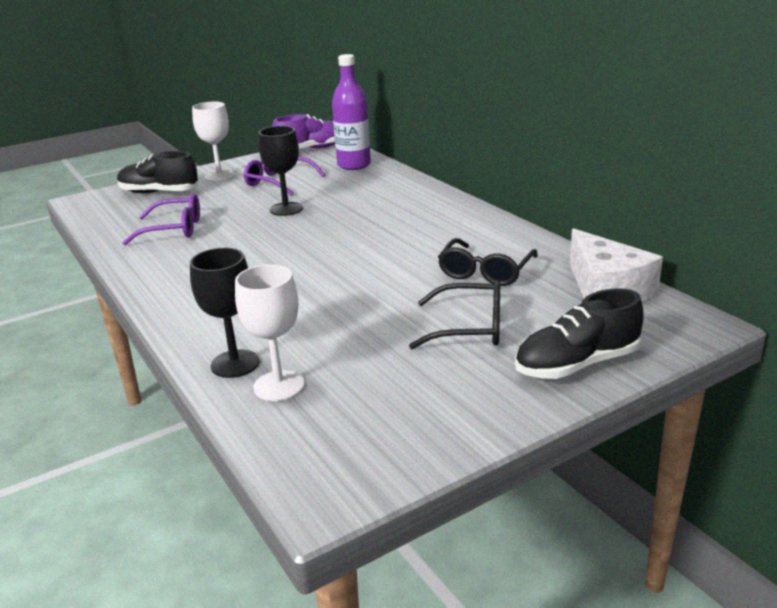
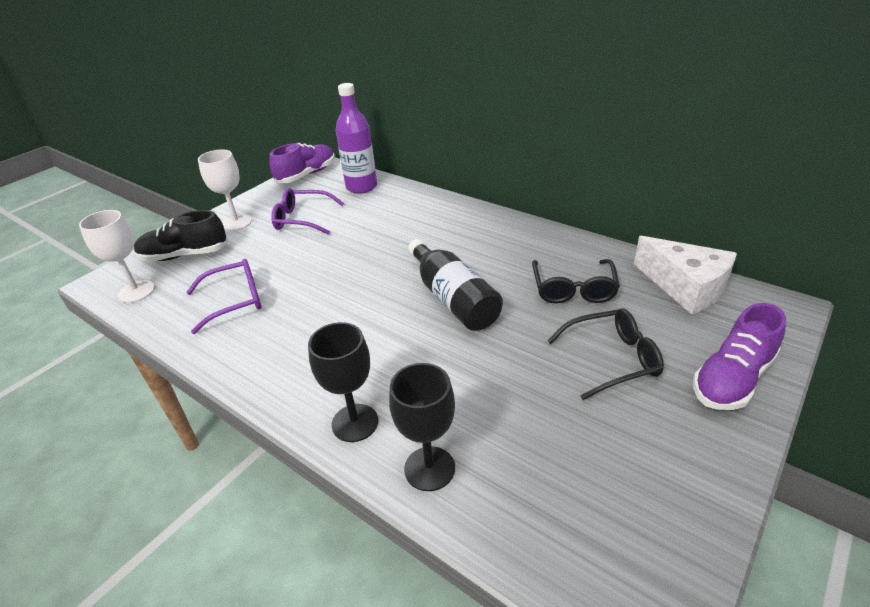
camera: 20 degrees left, 10 degrees up
white goblet [235,264,305,401] -> white goblet moved to [79,210,155,303]
black goblet [259,126,303,216] -> black goblet moved to [308,322,378,442]
black shoe [515,288,644,379] -> purple shoe [693,303,786,410]
none -> black bottle [408,239,503,331]

